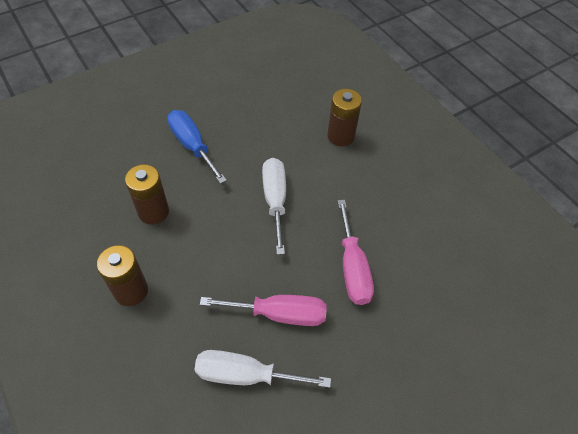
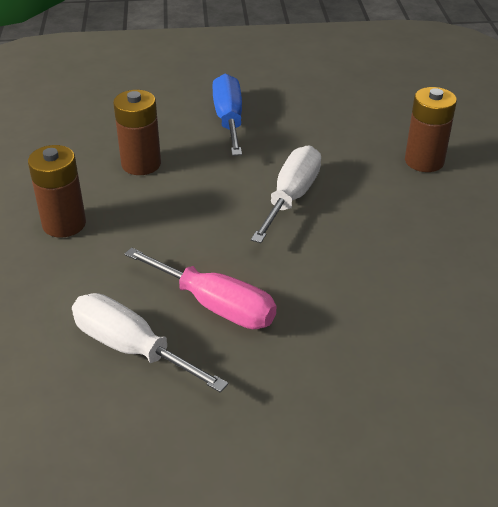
camera: 30 degrees right, 15 degrees down
pink screwdriver [338,200,374,305] -> none

